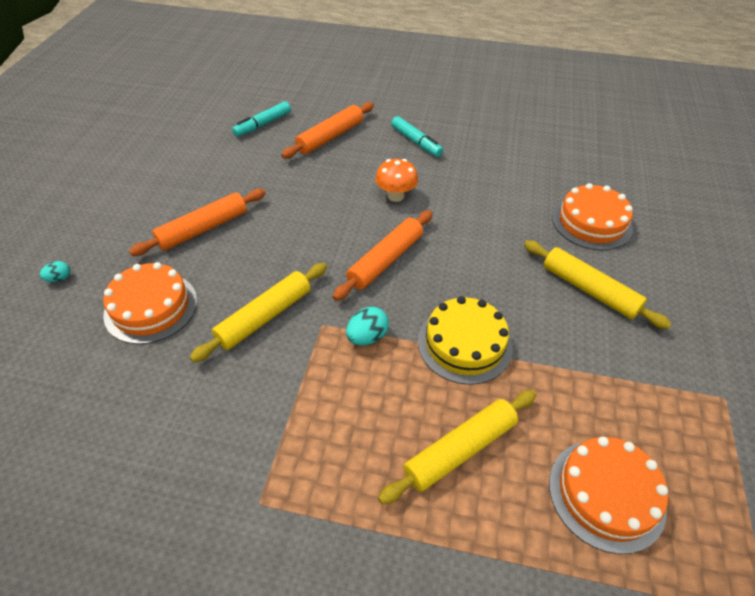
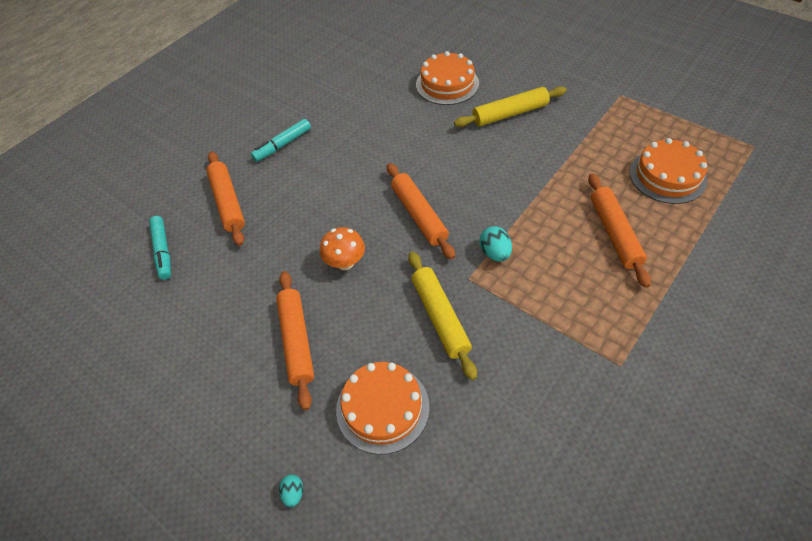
camera: 60 degrees left, 5 degrees up
orange mushroom [375,159,418,202] -> orange mushroom moved to [320,227,365,270]
yellow rolling pin [378,390,536,504] -> orange rolling pin [588,173,651,288]
turquoise marker [391,116,443,157] -> turquoise marker turned 150 degrees clockwise [251,119,311,162]
yellow cake [418,296,513,385] -> none

